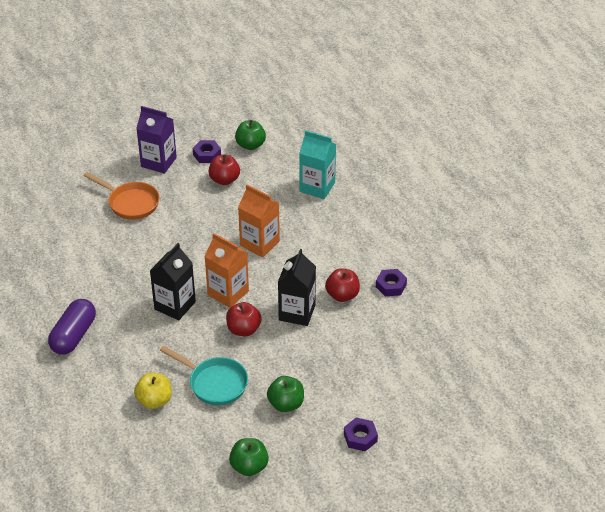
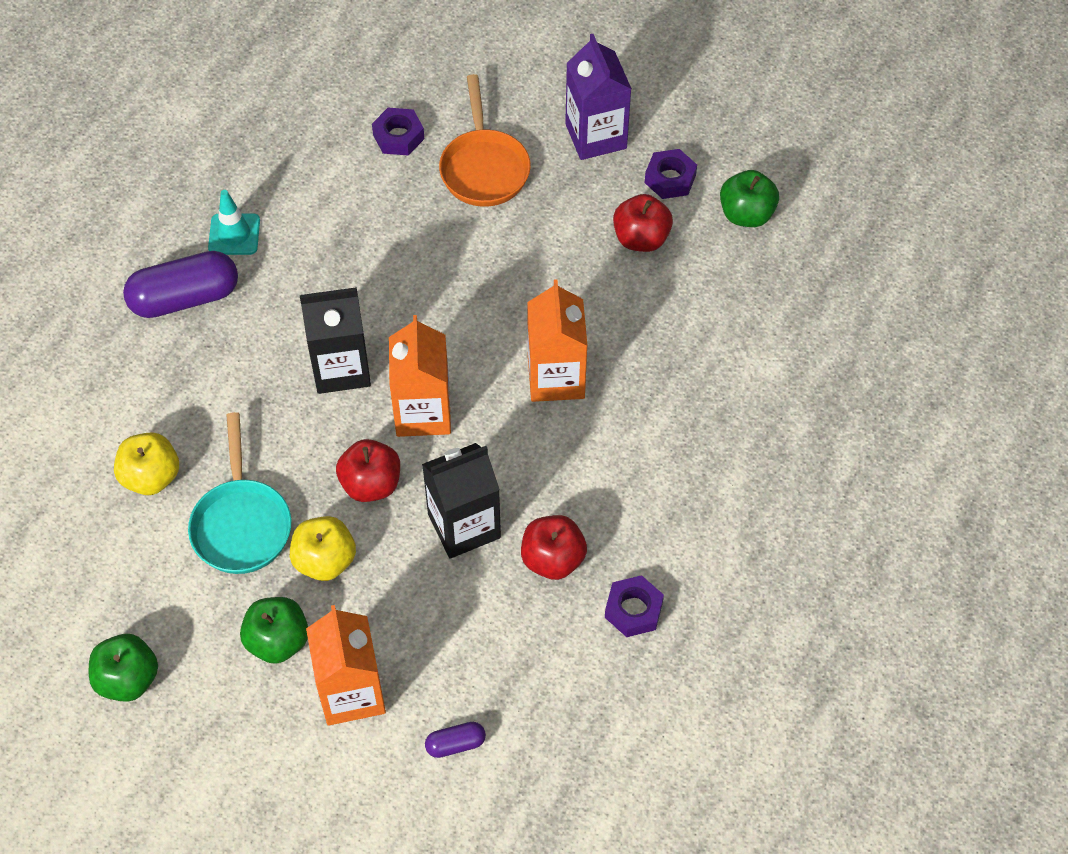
camera: 50 degrees right, 15 degrees up
turquoise carton [299,130,336,199] -> none
purple nut [344,418,378,451] -> purple nut moved to [372,108,424,156]
none -> turquoise traffic cone [208,190,260,255]
none -> yellow apple [290,516,356,581]
none -> orange carton [306,605,386,726]
none -> purple capsule [425,722,486,758]

